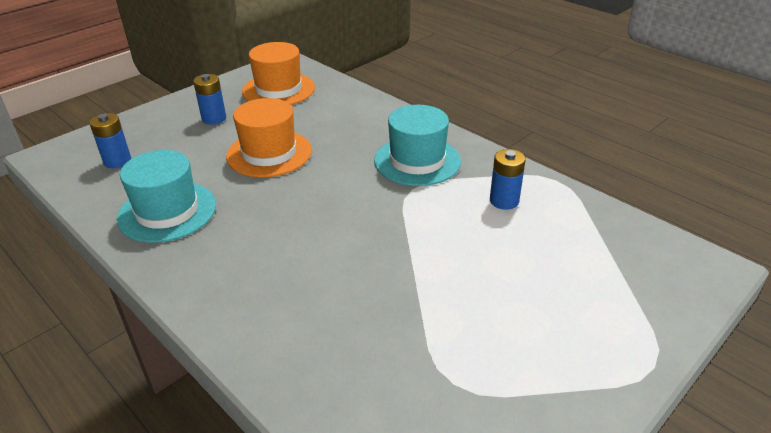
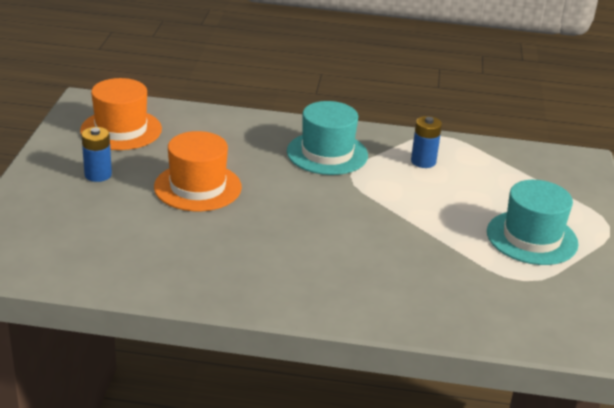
camera: 40 degrees left, 5 degrees down
blue battery [89,113,131,168] -> none
turquoise hat [117,150,216,243] -> turquoise hat moved to [487,180,579,265]

